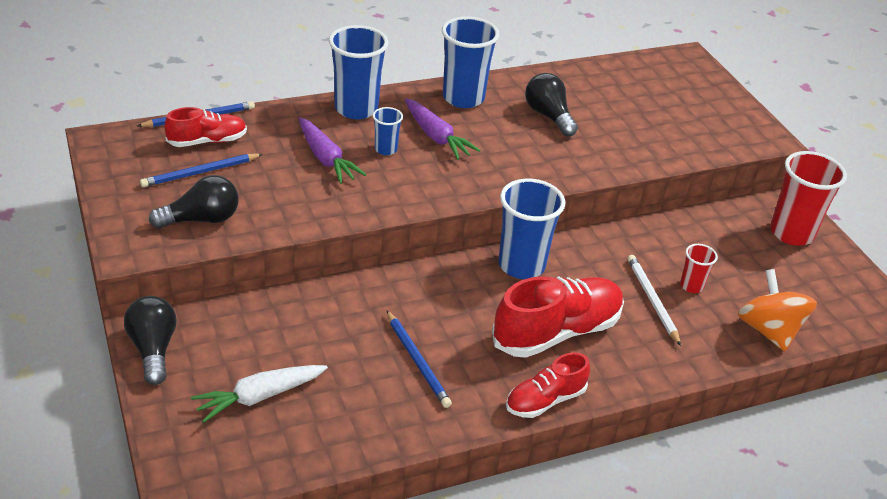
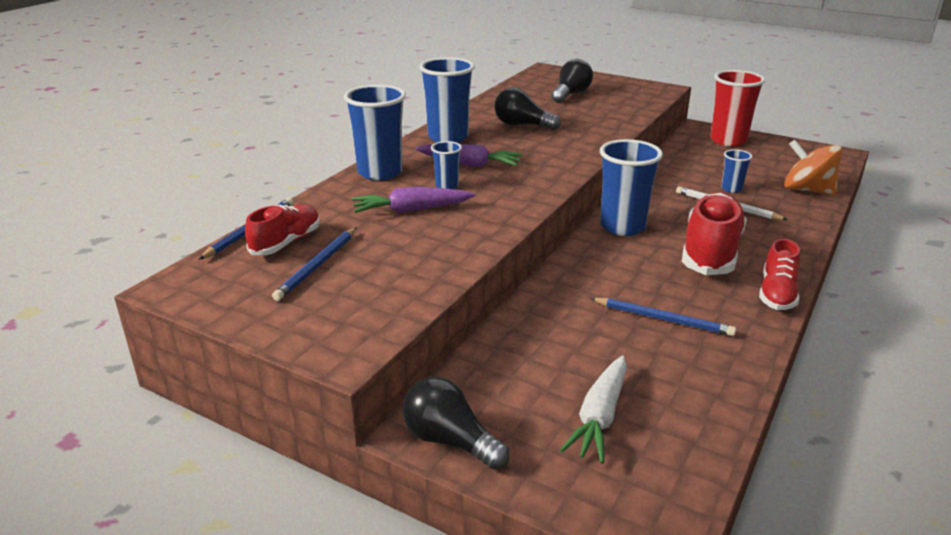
camera: 35 degrees left, 10 degrees down
black light bulb [149,175,239,229] -> black light bulb moved to [552,59,593,103]
purple carrot [299,117,367,184] -> purple carrot turned 150 degrees clockwise [352,187,475,213]
red cup [680,244,718,293] -> blue cup [721,149,752,193]

